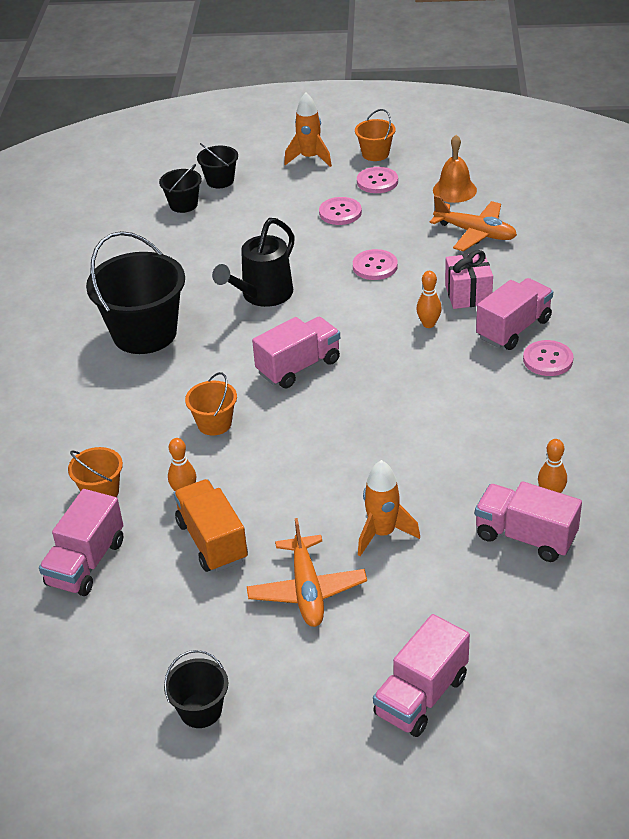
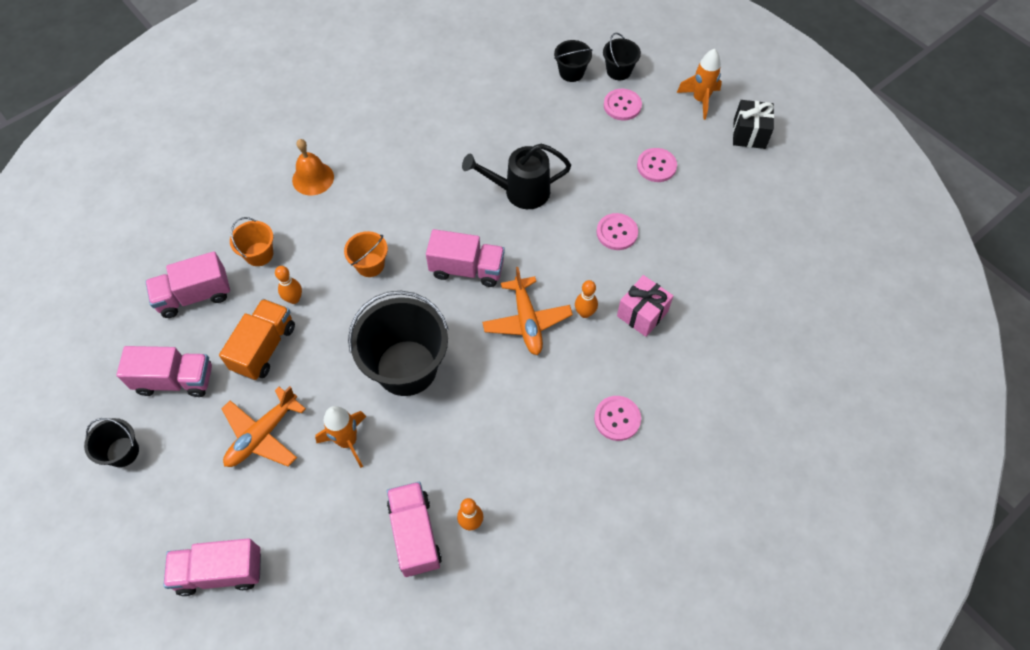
camera: 45 degrees right, 20 degrees up
black bucket [86,231,185,354] -> black bucket moved to [348,291,449,396]
orange bucket [355,109,395,161] -> black gift [733,100,774,149]
pink button [357,167,398,193] -> pink button moved to [604,89,642,121]
orange plane [430,195,517,251] -> orange plane moved to [482,267,573,355]
orange bell [433,135,477,203] -> orange bell moved to [292,139,334,196]
pink truck [476,278,553,350] -> pink truck moved to [116,346,212,397]

